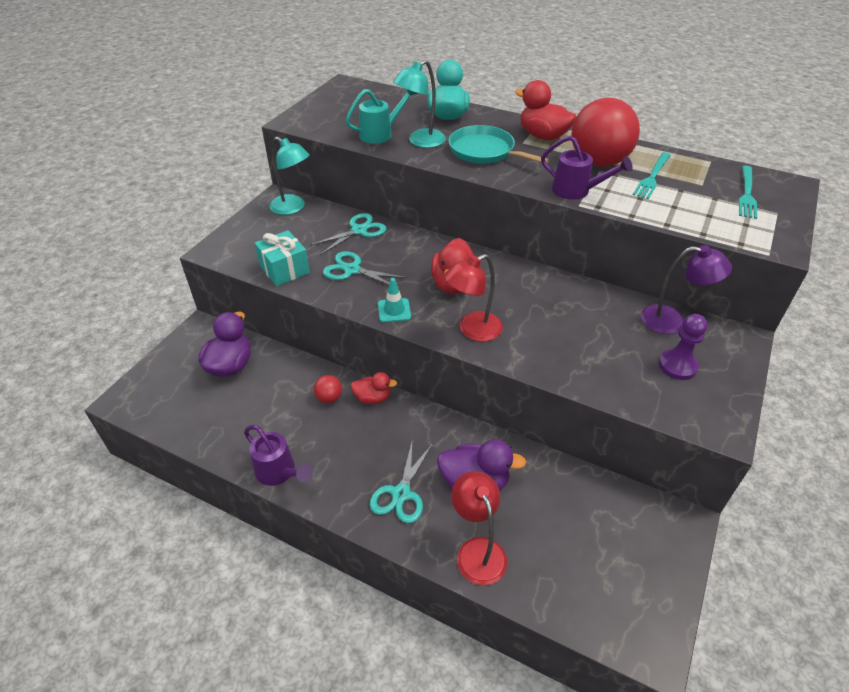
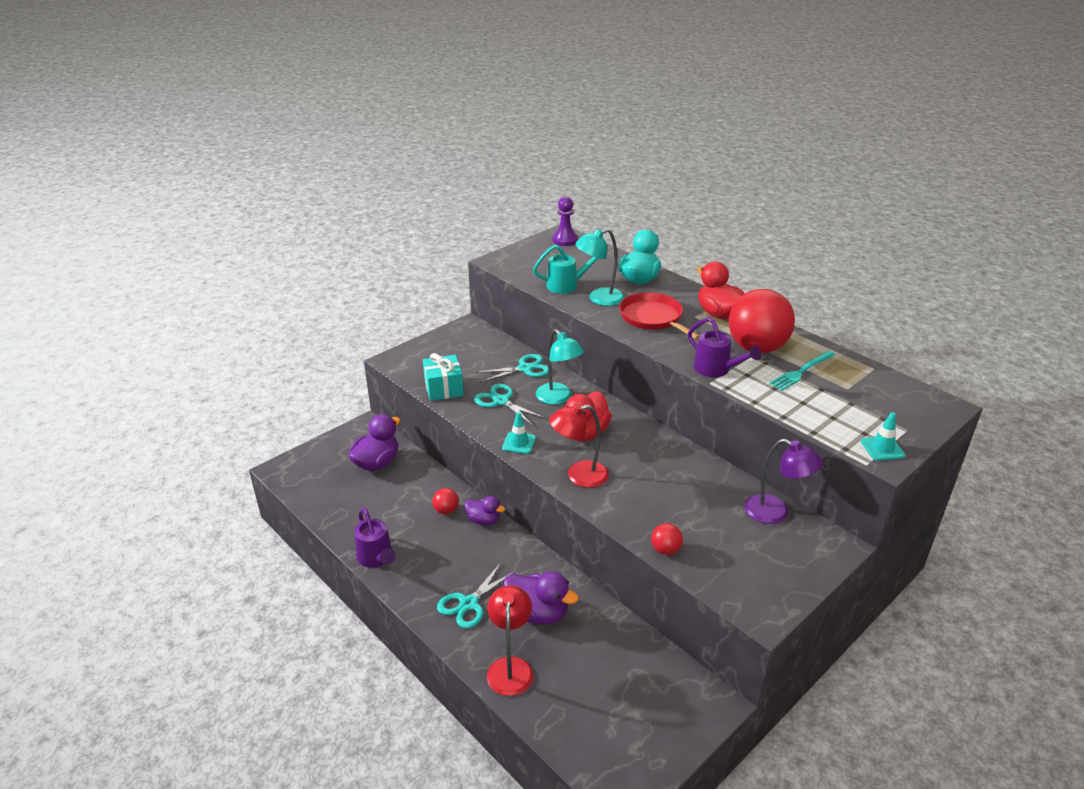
camera: 20 degrees right, 10 degrees down
turquoise lamp [269,137,310,215] -> turquoise lamp moved to [536,329,584,405]
red duck [351,372,397,404] -> purple duck [465,496,505,525]
turquoise pan [449,125,549,164] -> red pan [619,292,700,340]
purple pawn [659,314,708,380] -> purple pawn moved to [552,196,578,246]
turquoise fork [739,166,757,219] -> none
none -> red ball [651,523,683,555]
none -> turquoise traffic cone [861,412,905,461]

